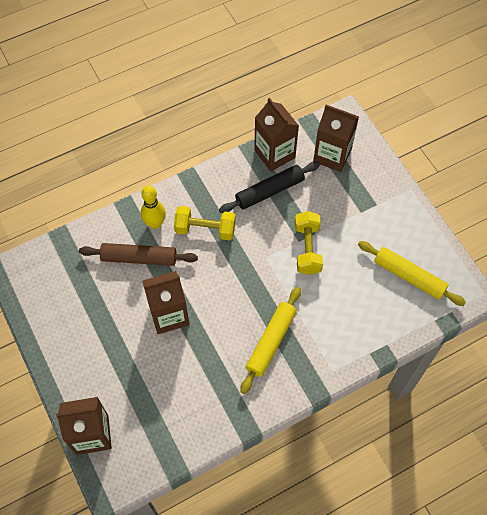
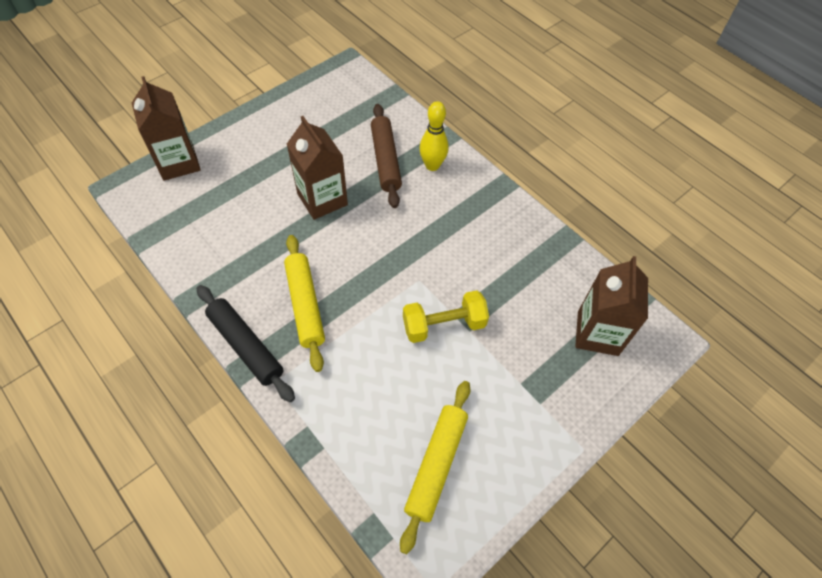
camera: 75 degrees right, 5 degrees down
yellow dumbbell [174,206,236,240] -> none
black rolling pin [219,161,320,213] -> black rolling pin moved to [197,285,295,402]
yellow rolling pin [240,287,301,394] -> yellow rolling pin turned 60 degrees clockwise [284,235,325,372]
brown carton [254,98,299,171] -> none

